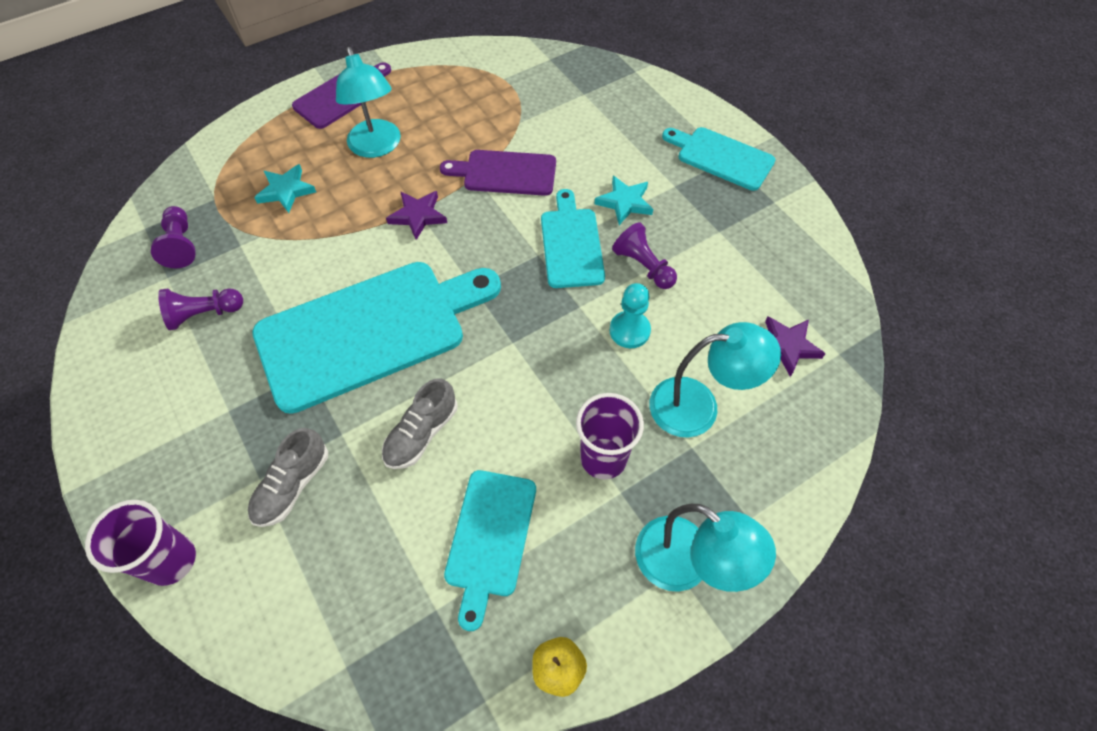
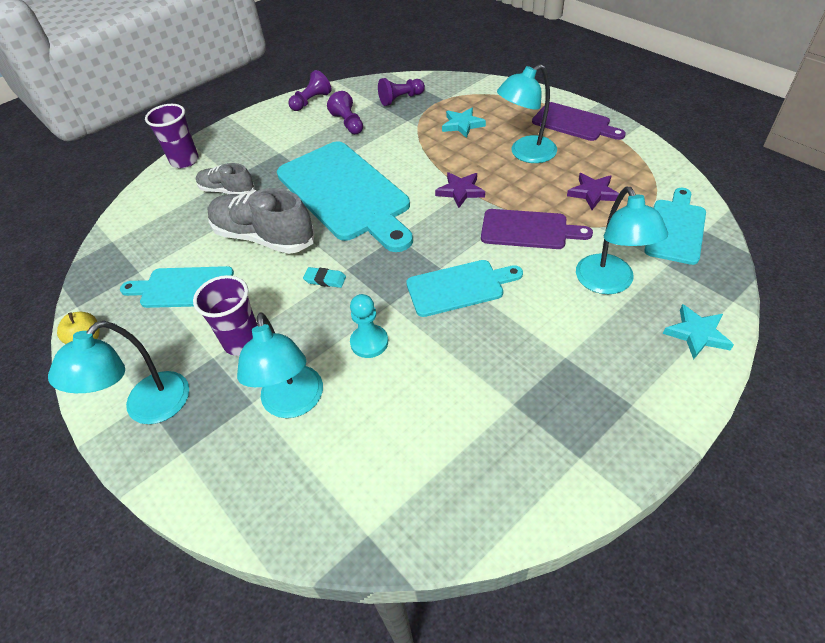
camera: 85 degrees right, 10 degrees down
grey shoe [382,378,458,469] -> grey shoe [207,188,315,254], size x1.71
purple cutting board [440,150,556,196] -> purple cutting board turned 105 degrees clockwise [481,209,593,249]
turquoise star [595,176,653,225] -> turquoise star moved to [663,304,734,360]
purple pawn [612,222,677,289] -> purple pawn moved to [288,70,331,111]
turquoise cutting board [662,127,776,191] -> turquoise cutting board moved to [644,188,706,265]
purple star [765,316,826,377] -> purple star moved to [567,173,619,210]
none -> turquoise eraser [303,267,346,288]
none -> turquoise lamp [576,187,668,294]

